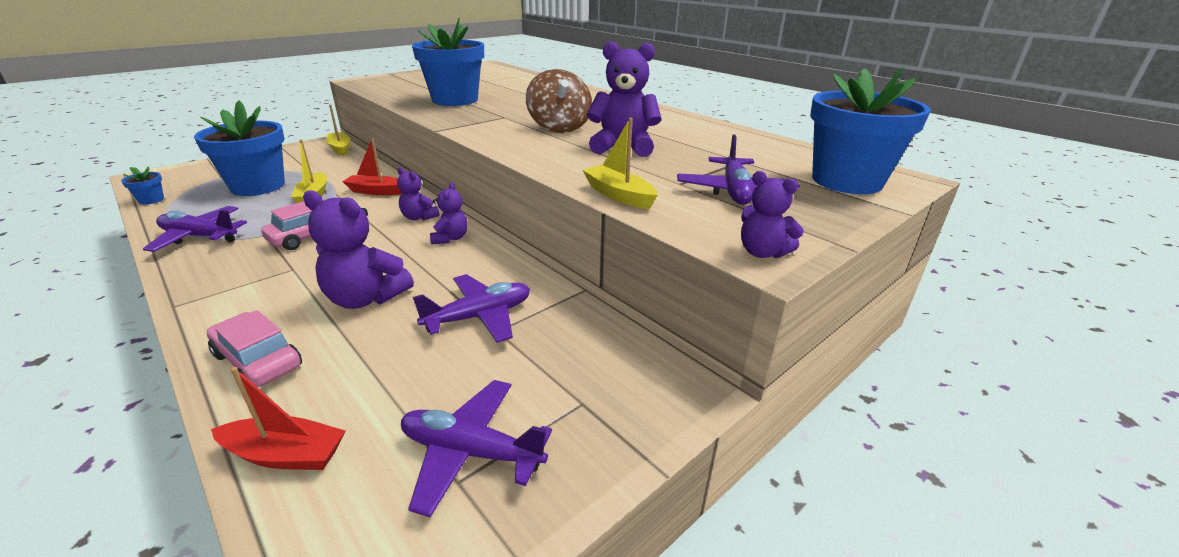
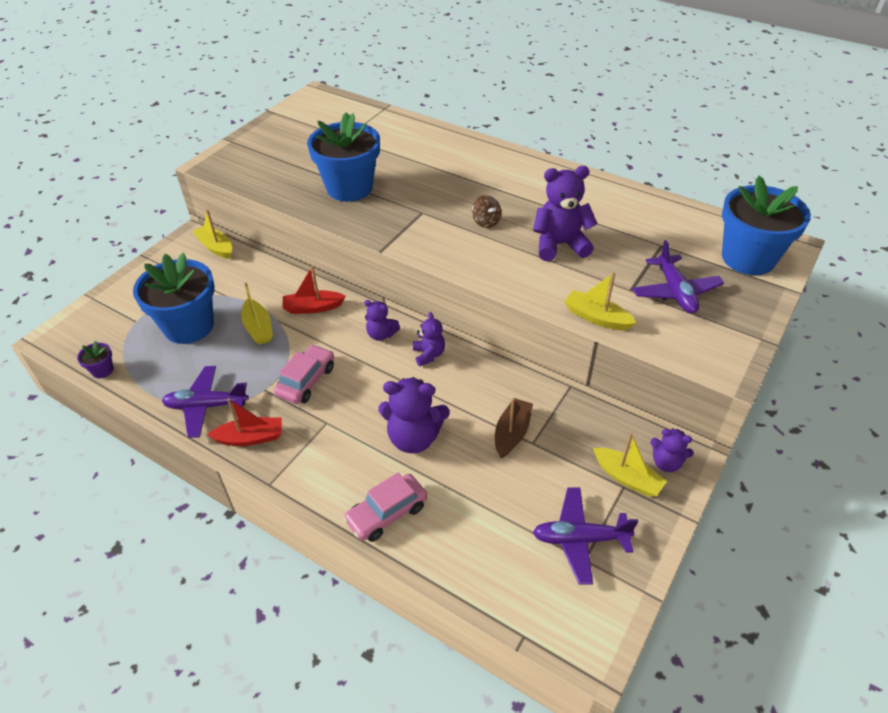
camera: 15 degrees left, 15 degrees up
blue flower pot [121,166,164,204] -> purple flower pot [77,341,114,378]
pink car [207,310,302,387] -> pink car turned 60 degrees counterclockwise [343,473,427,542]
red boat [211,367,346,470] -> red boat moved to [207,398,282,446]
purple plane [413,274,530,343] -> brown boat [495,398,533,458]
brown spinning top [526,69,592,133] -> brown spinning top [472,195,501,228], size x0.52
purple teddy bear [741,171,804,258] -> purple teddy bear moved to [650,428,694,472]
none -> yellow boat [593,433,667,497]

